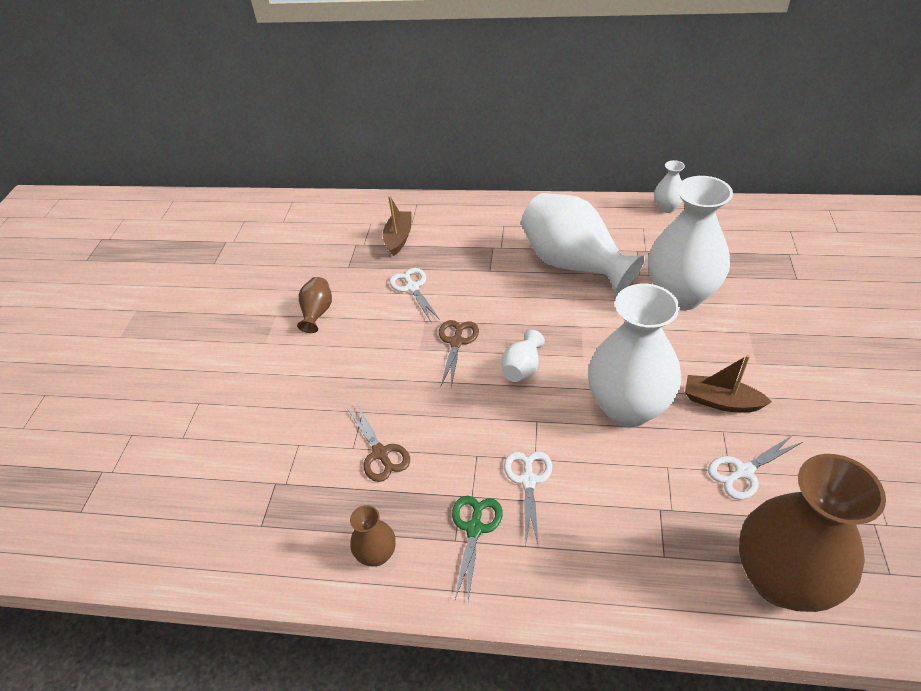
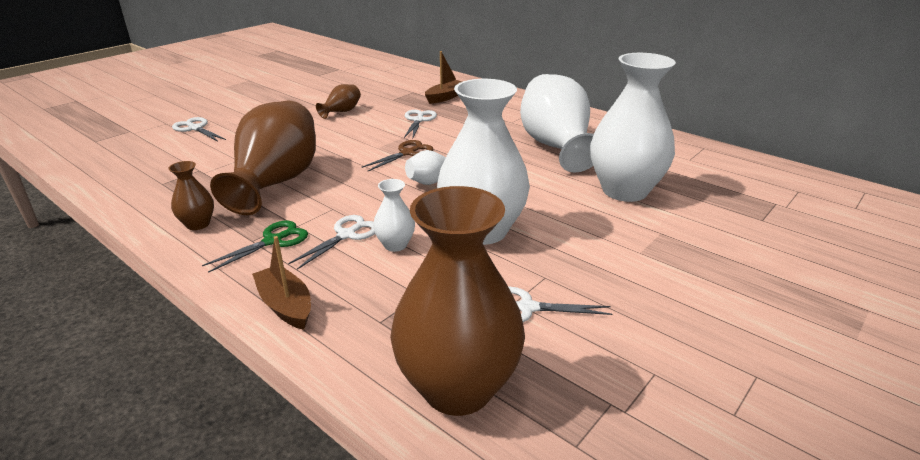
camera: 30 degrees right, 15 degrees down
brown scissors [348,404,410,482] -> brown vase [210,100,316,215]
white vase [654,160,685,213] -> white vase moved to [373,179,415,252]
brown boat [685,355,772,412] -> brown boat moved to [252,236,311,330]
none -> white scissors [172,117,226,141]

